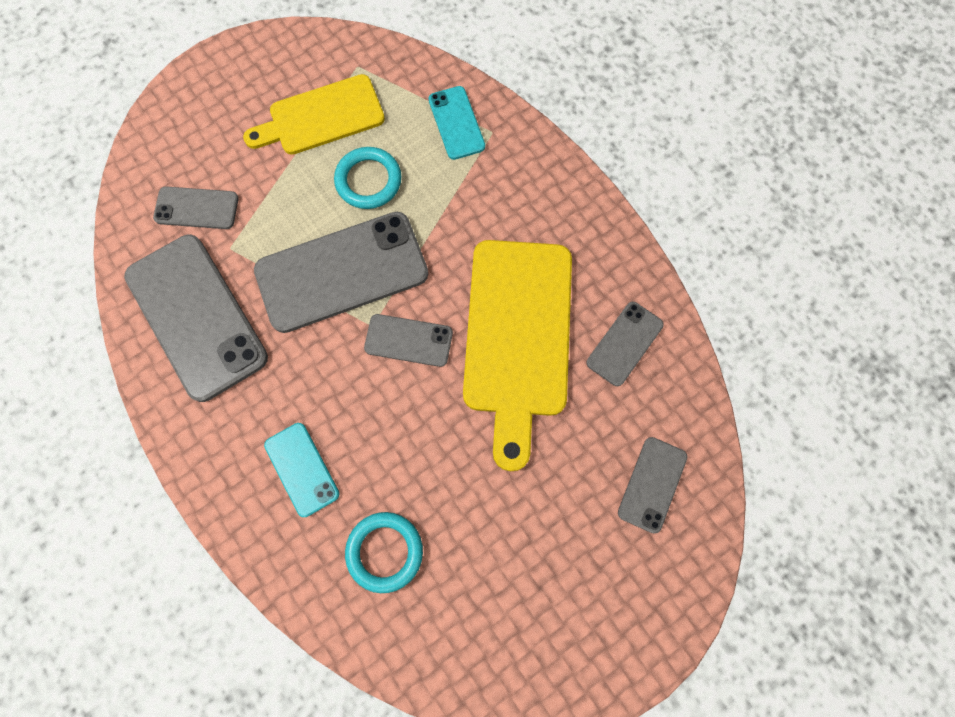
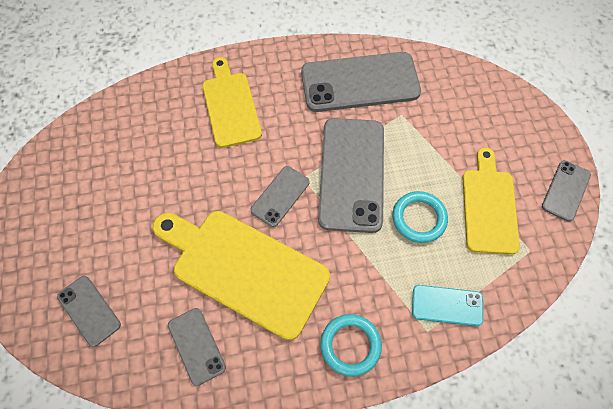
camera: 115 degrees right, 10 degrees down
grey phone [153,186,239,229] -> grey phone moved to [542,160,591,222]
turquoise phone [264,423,339,517] -> yellow cutting board [202,57,262,148]
turquoise ring [345,512,423,593] -> turquoise ring moved to [320,314,382,377]

